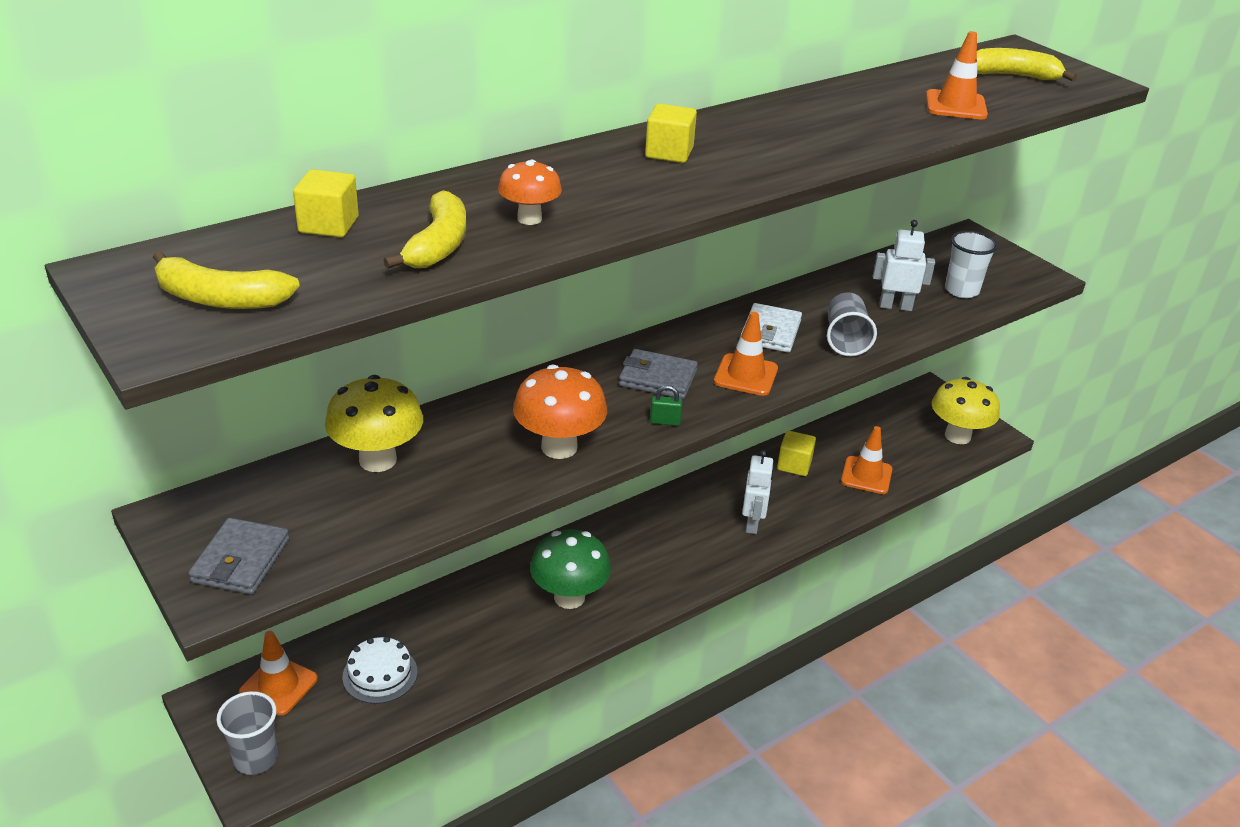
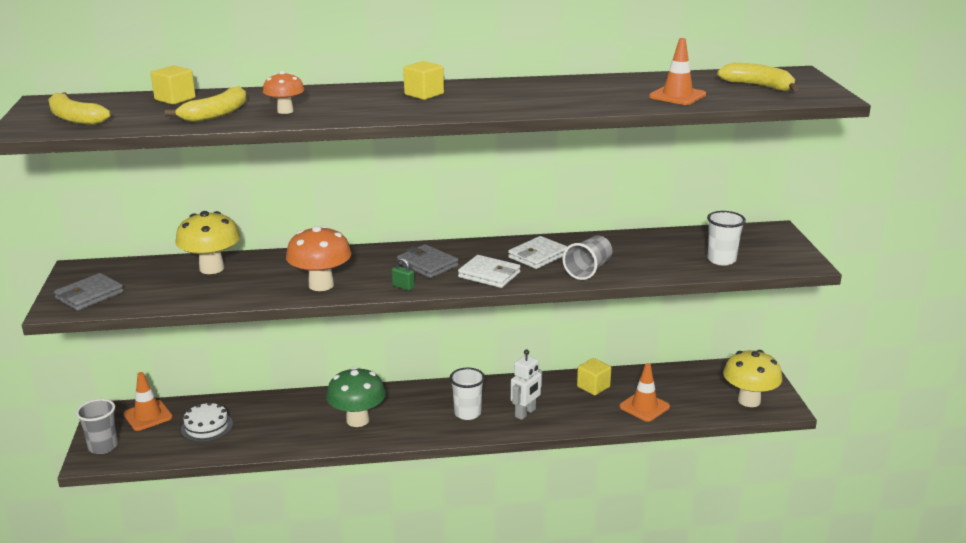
camera: 30 degrees right, 10 degrees down
orange traffic cone [714,312,778,396] -> white wallet [458,255,521,288]
white robot [873,220,935,311] -> none
none -> white cup [450,368,485,420]

